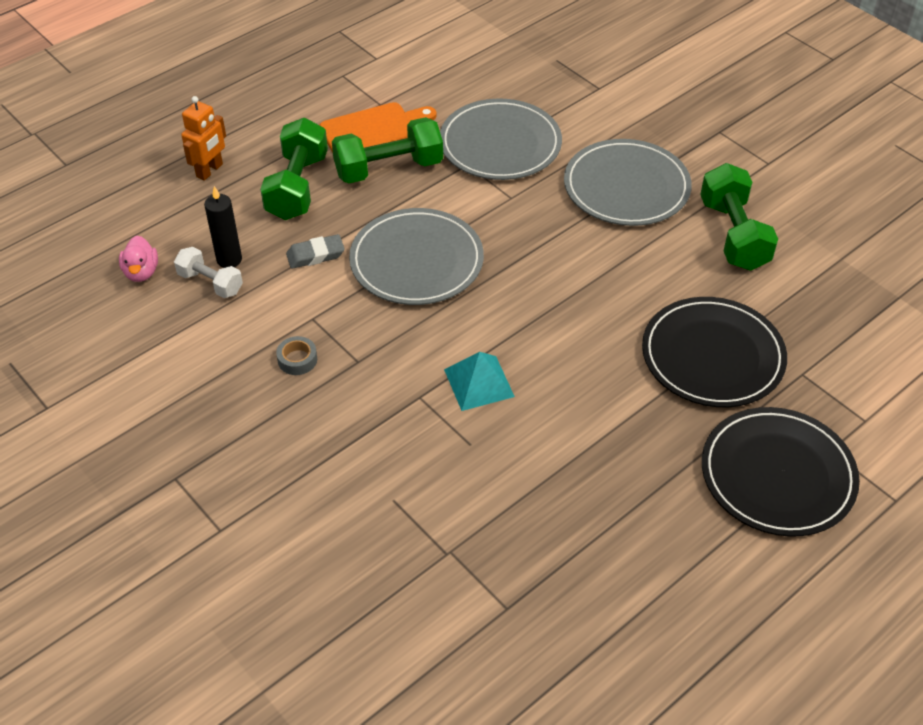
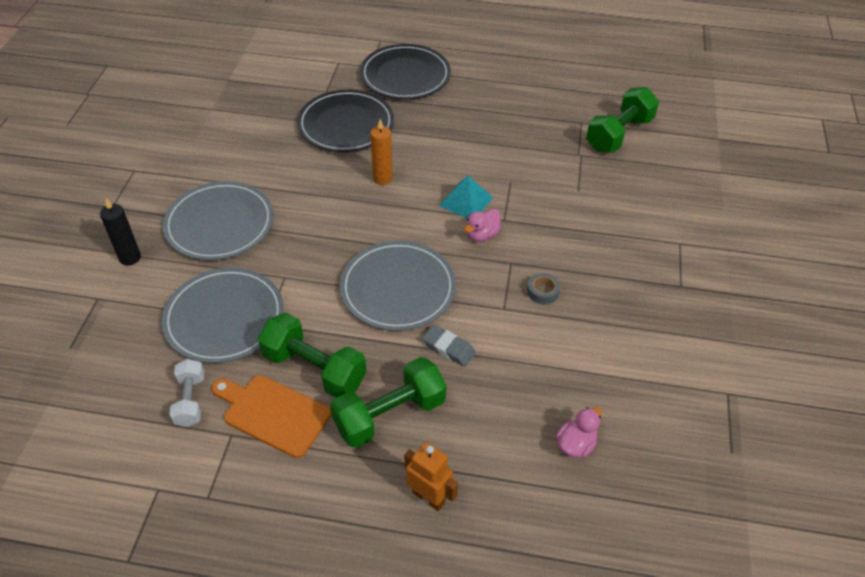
camera: 130 degrees left, 0 degrees up
white dumbbell [174,247,243,298] -> white dumbbell moved to [169,359,204,427]
orange robot [181,96,226,181] -> orange robot turned 45 degrees clockwise [404,442,458,511]
black candle [204,186,242,268] -> black candle moved to [100,198,141,265]
green dumbbell [700,163,778,271] -> green dumbbell moved to [586,87,659,152]
none -> orange candle [370,119,393,185]
none -> pink duck [464,209,501,242]

